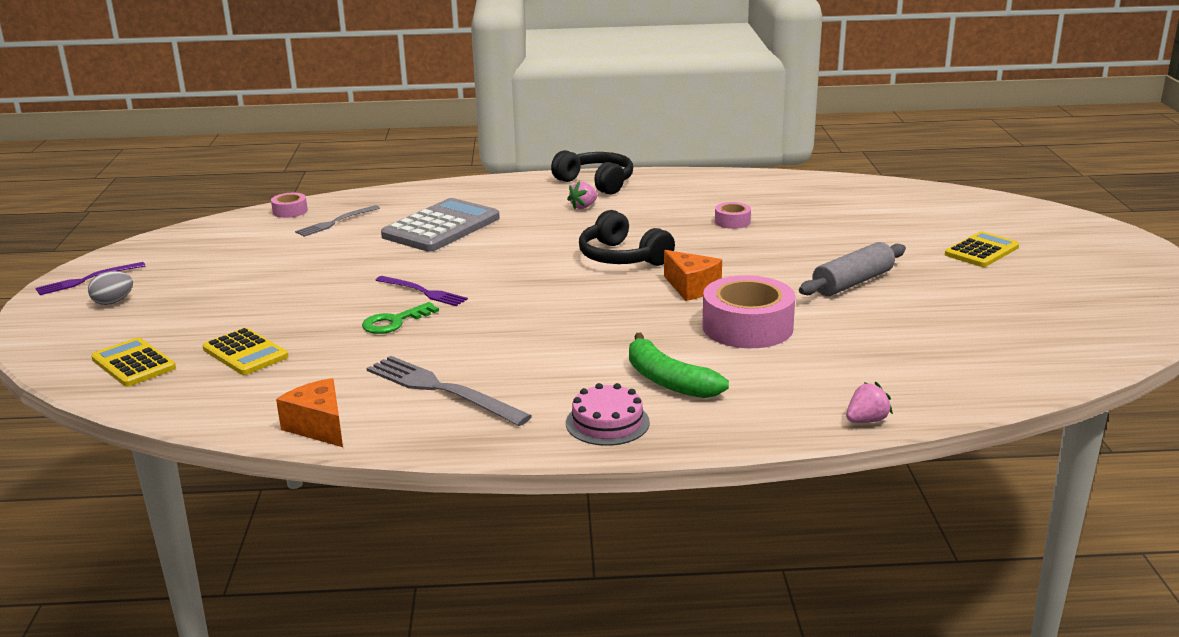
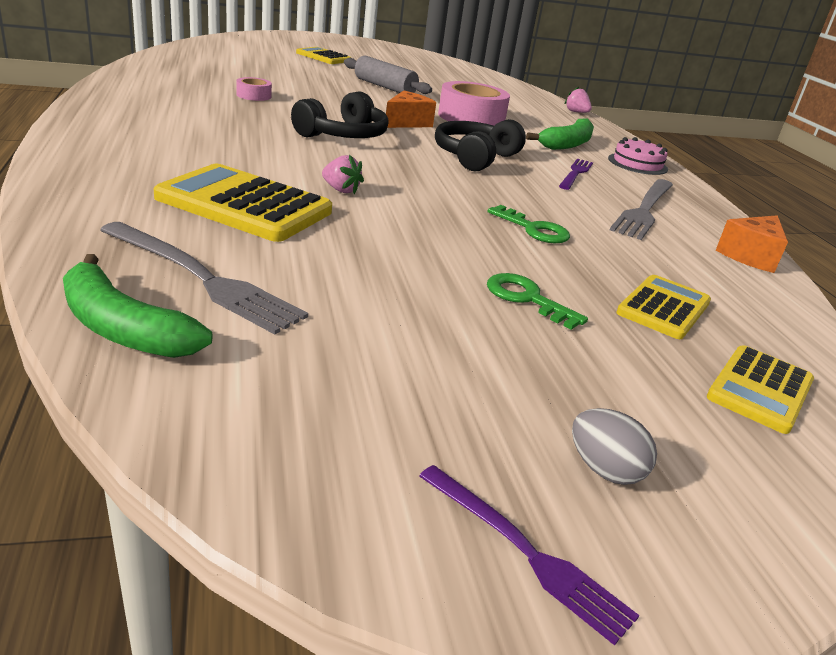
camera: 105 degrees left, 5 degrees up
pink tape [271,193,308,218] -> green banana [63,254,213,358]
grey fork [295,205,380,237] -> grey fork [100,222,308,335], size x1.59
purple fork [376,276,468,306] -> purple fork moved to [559,159,593,190]
grey calculator [381,198,500,252] -> yellow calculator [154,164,332,242]
black headphones [551,150,633,195] -> black headphones moved to [435,119,526,171]
pink strawberry [567,181,598,209] -> pink strawberry moved to [322,154,364,194]
none -> green key [487,273,588,330]

